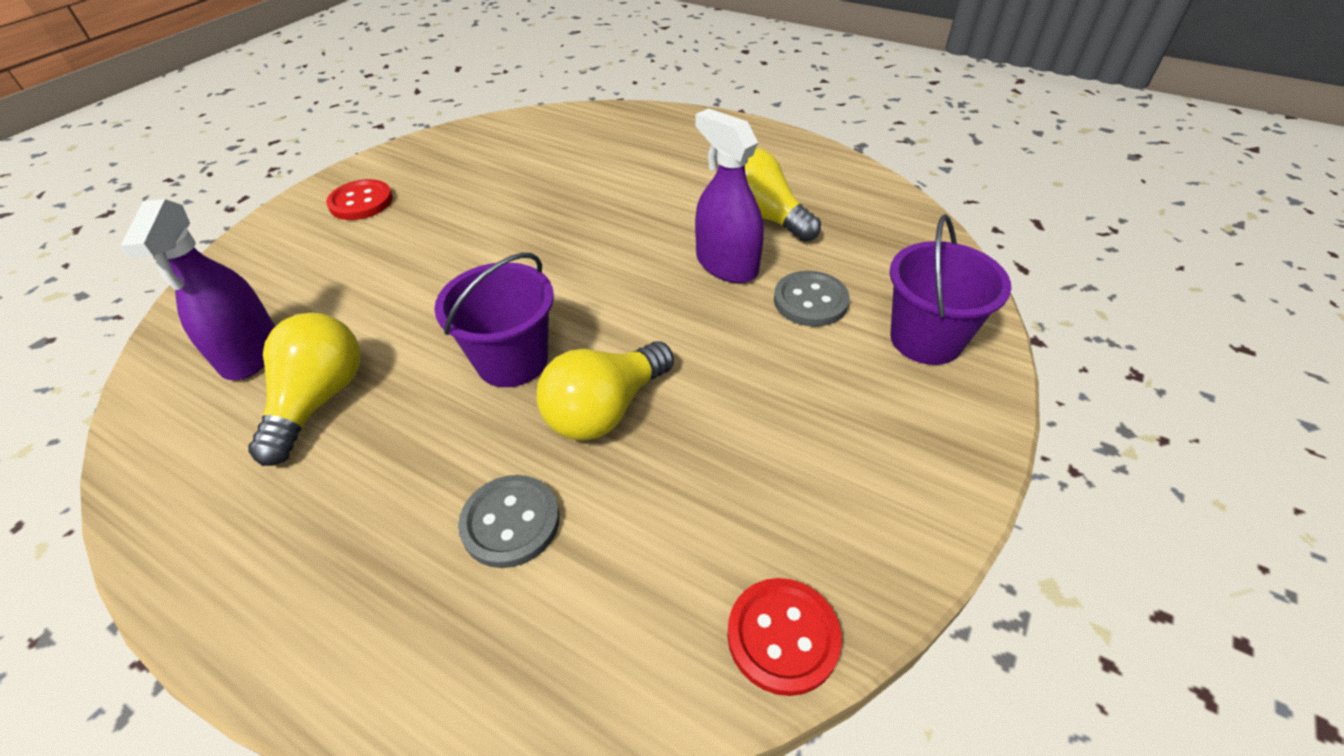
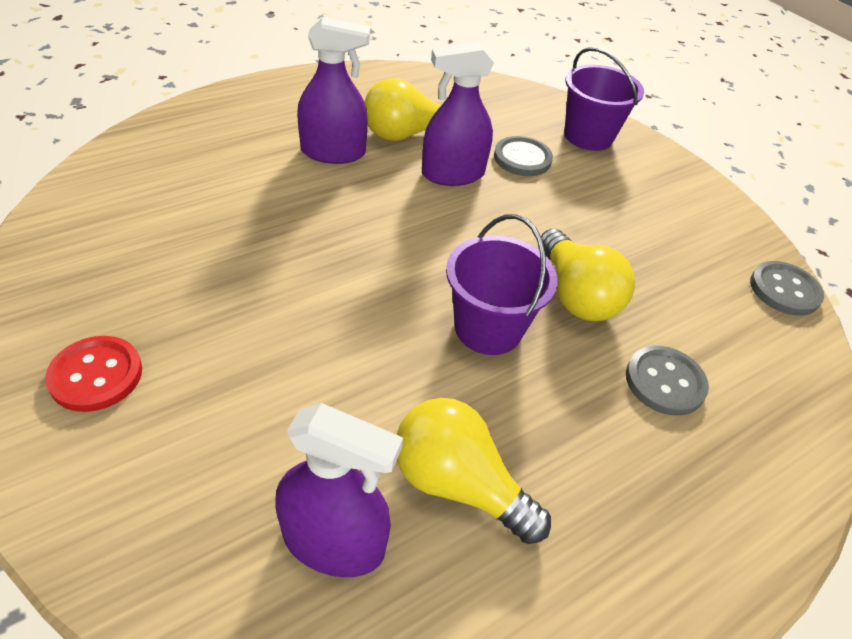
camera: 70 degrees left, 0 degrees up
red button [727,578,842,696] -> grey button [750,261,824,316]
none -> purple spray bottle [297,17,370,164]

